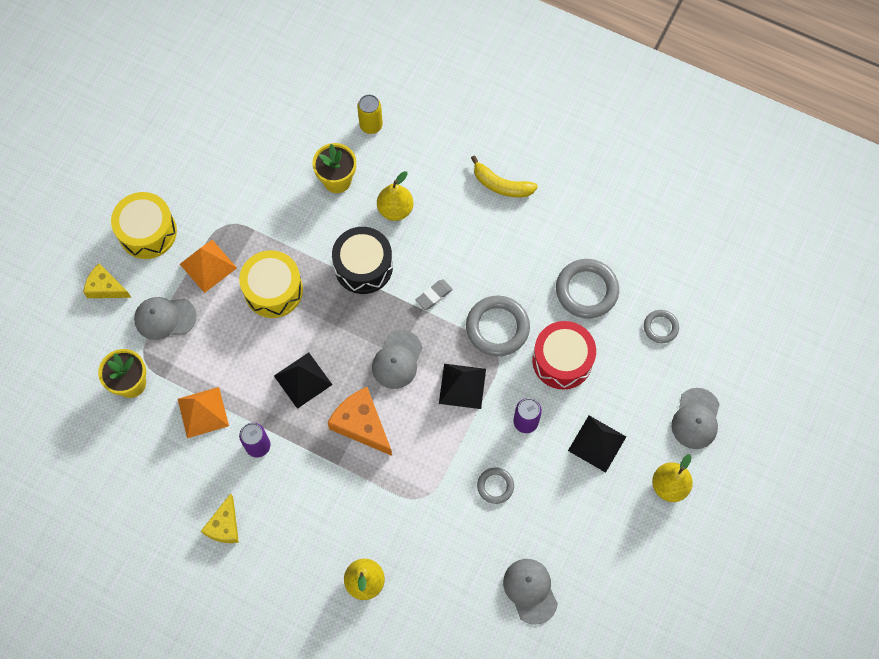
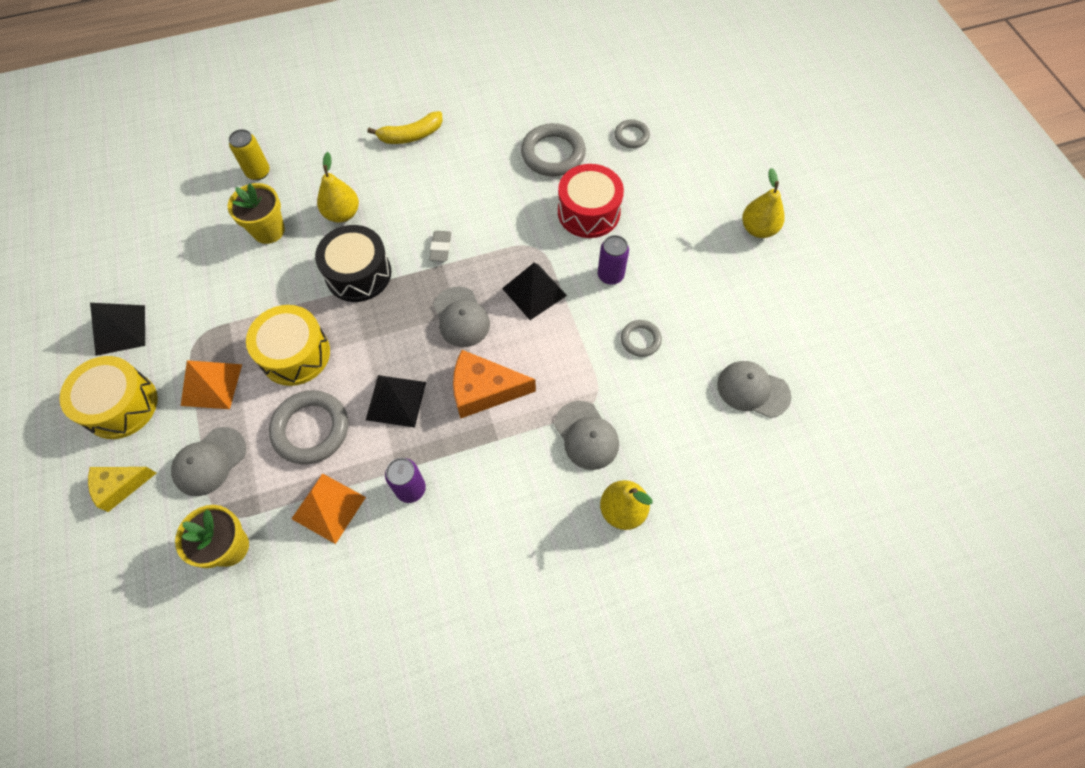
camera: 45 degrees left, 5 degrees down
yellow cheese [201,493,239,543] -> none
grey ring [466,296,530,356] -> grey ring moved to [269,390,348,464]
black pyramid [568,415,626,473] -> black pyramid moved to [90,303,145,356]
grey cap [672,388,720,449] -> grey cap moved to [554,401,619,470]

